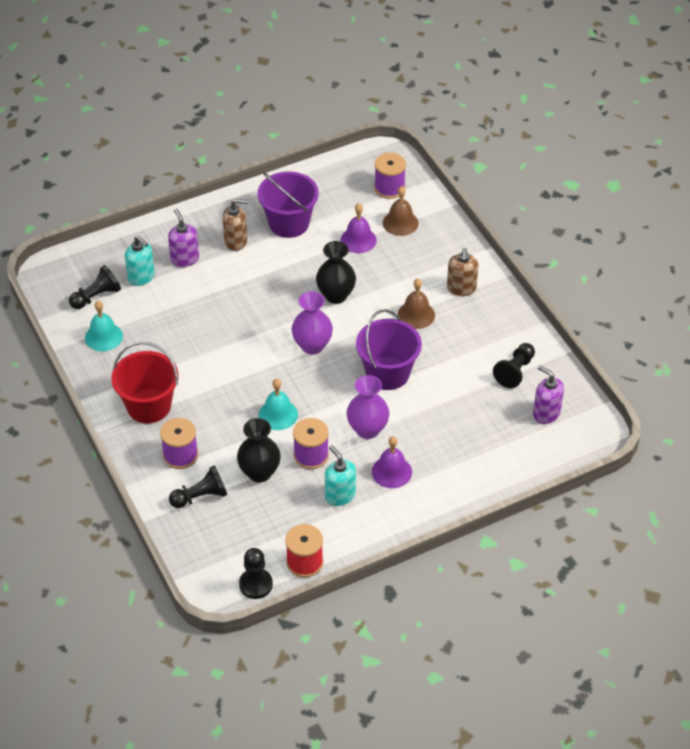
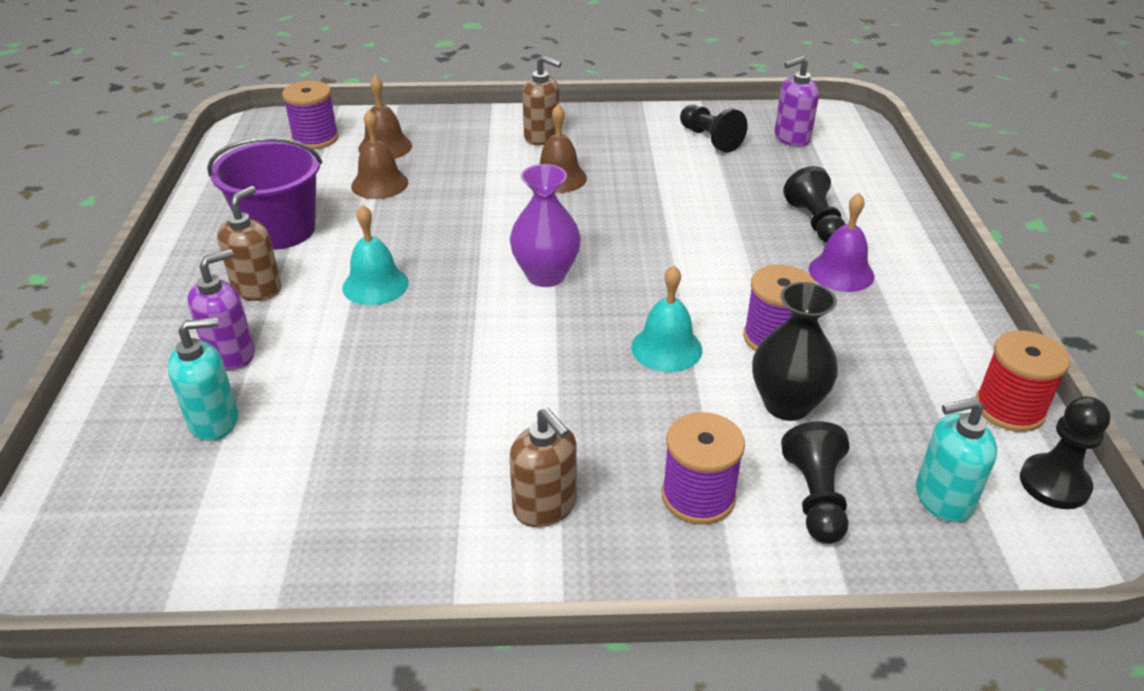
camera: 65 degrees left, 10 degrees down
black pawn [69,265,121,309] -> black pawn moved to [783,166,845,243]
turquoise bell [85,301,123,351] -> turquoise bell moved to [342,205,409,305]
red bucket [111,342,179,423] -> brown soap dispenser [509,408,577,527]
purple soap dispenser [168,209,199,267] -> purple soap dispenser turned 135 degrees clockwise [188,249,255,370]
black vase [316,241,356,304] -> none
turquoise soap dispenser [325,445,356,506] -> turquoise soap dispenser moved to [916,397,997,522]
purple bell [341,203,377,253] -> brown bell [351,110,408,199]
purple vase [347,375,389,439] -> none
purple bucket [356,309,422,390] -> none

